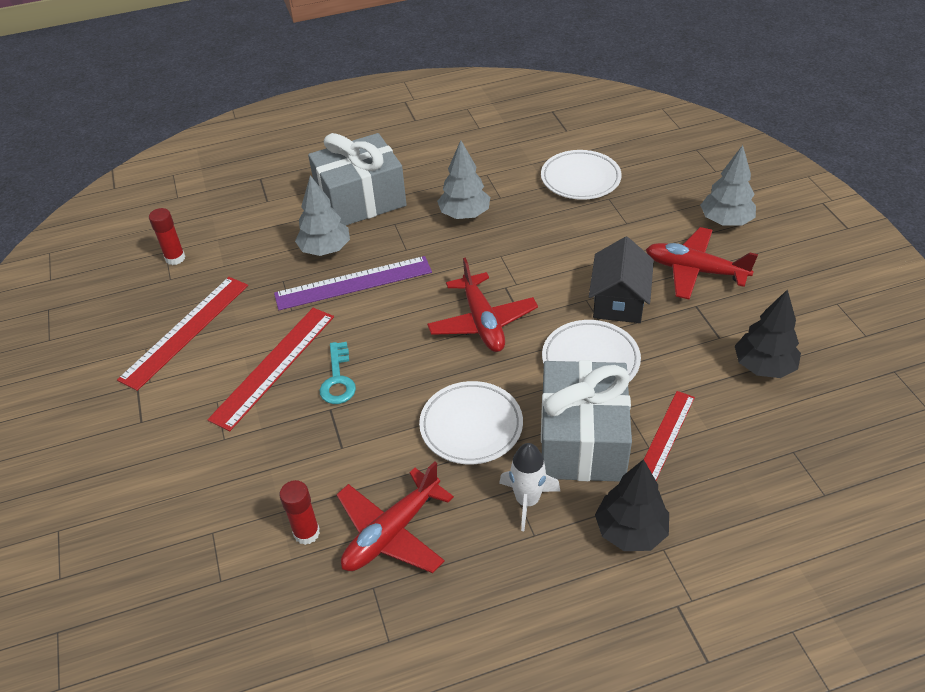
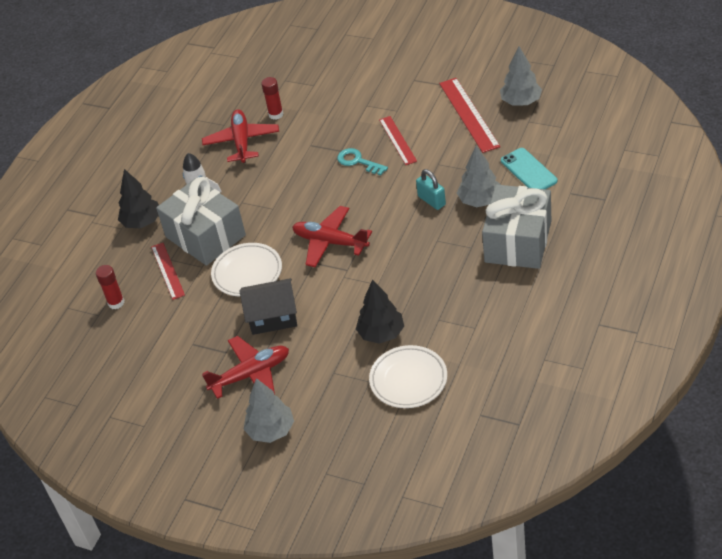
camera: 135 degrees right, 0 degrees up
red glue stick [149,208,185,265] -> red glue stick moved to [96,265,125,309]
red ruler [207,308,334,431] -> red ruler [379,116,417,165], size x0.64
purple ruler [274,256,432,310] -> turquoise padlock [416,169,446,210]
white plate [419,381,523,464] -> none
grey tree [437,140,490,219] -> grey tree moved to [500,46,542,106]
black house [589,237,654,323] -> black house turned 60 degrees counterclockwise [239,278,297,335]
black tree [735,289,801,378] -> black tree moved to [356,279,404,344]
none -> turquoise phone [501,148,557,189]

